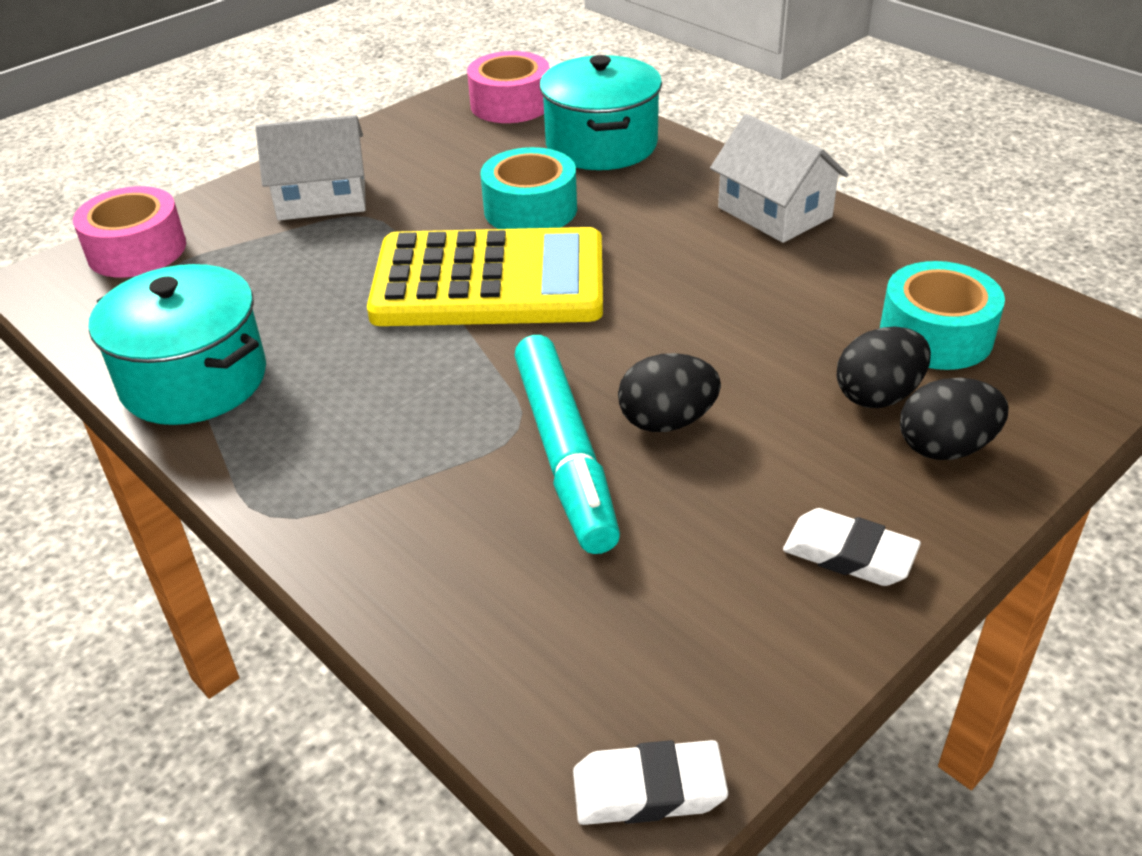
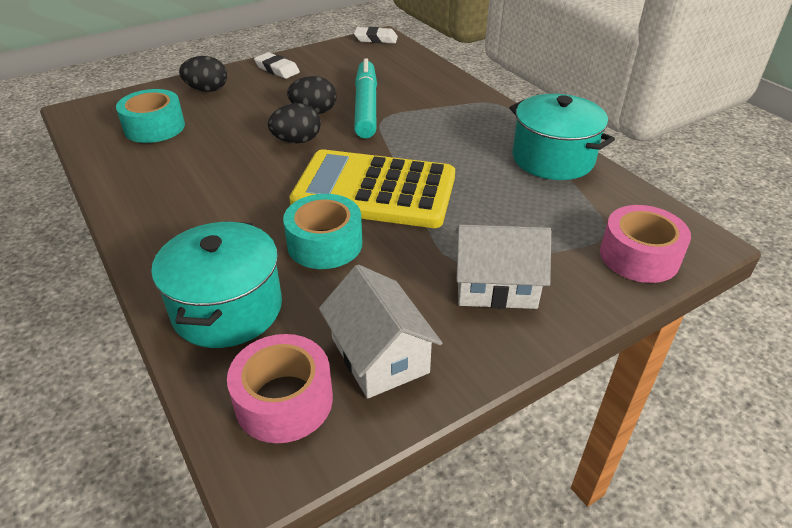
camera: 170 degrees left, 0 degrees up
white house [710,114,849,243] -> white house moved to [319,264,443,399]
black egg [837,326,931,408] -> black egg moved to [268,103,321,143]

